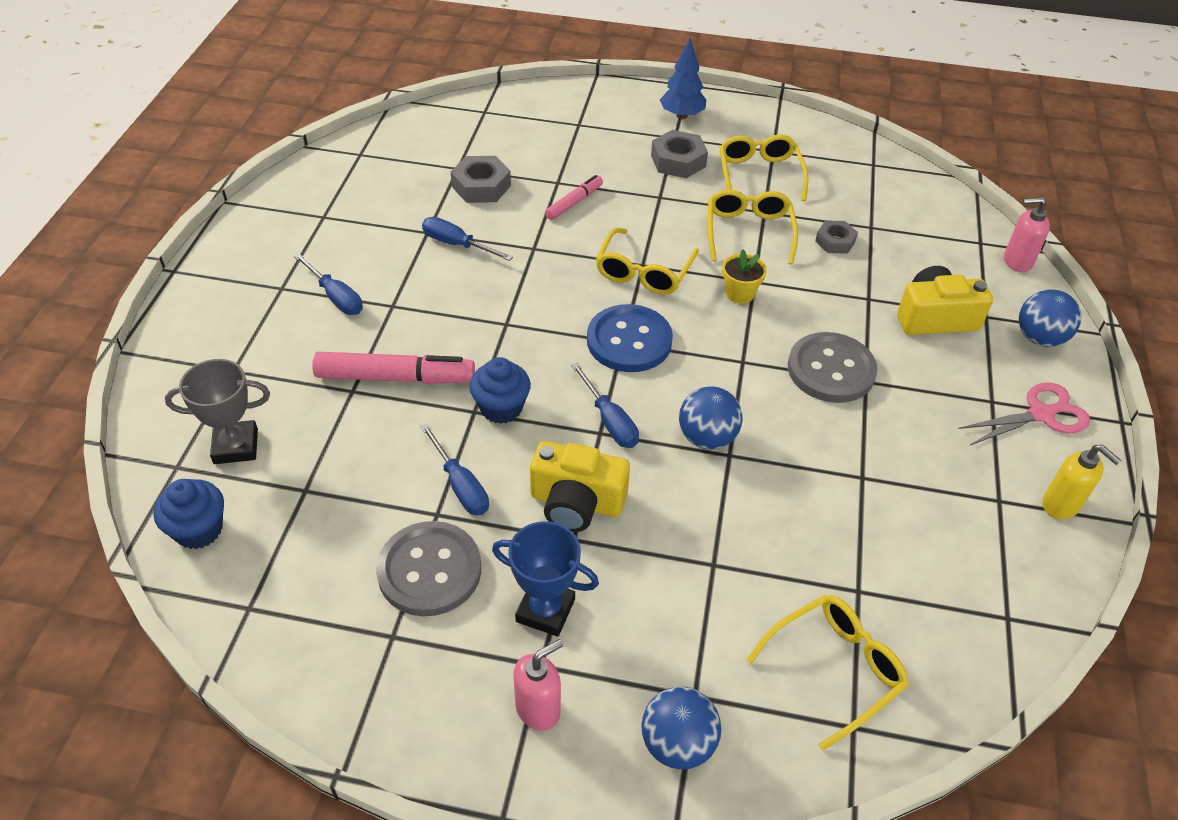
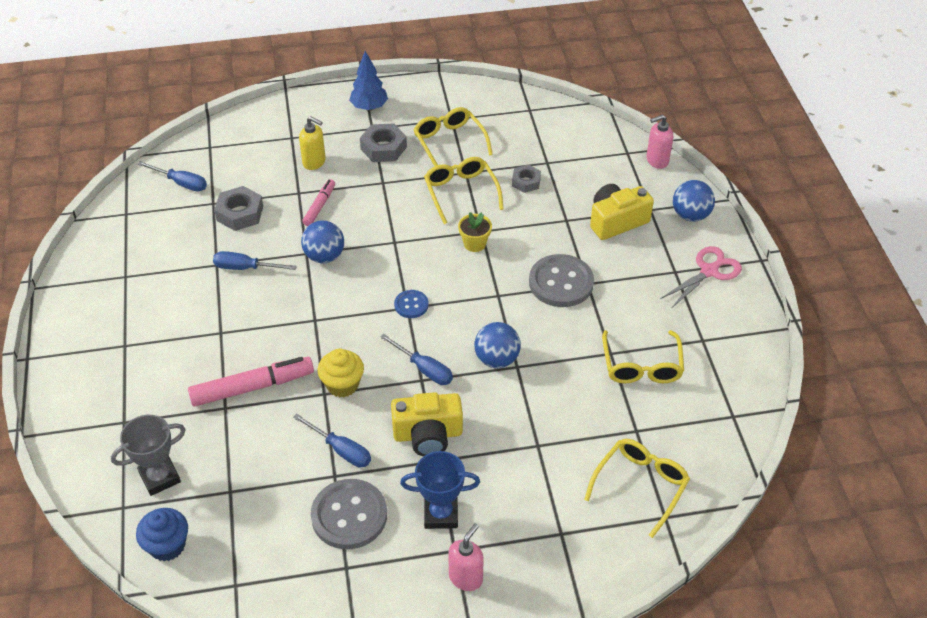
camera: 20 degrees left, 0 degrees up
blue screwdriver [294,253,363,315] -> blue screwdriver moved to [138,161,207,191]
blue cupcake [469,357,531,424] -> yellow cupcake [317,349,364,397]
blue button [587,304,673,372] -> blue button [394,290,429,318], size x0.52
yellow glasses [596,228,699,295] -> yellow glasses moved to [602,330,684,383]
blue ball [641,686,721,769] -> blue ball moved to [301,220,344,263]
yellow soap dispenser [1042,445,1121,519] -> yellow soap dispenser moved to [299,116,326,170]

